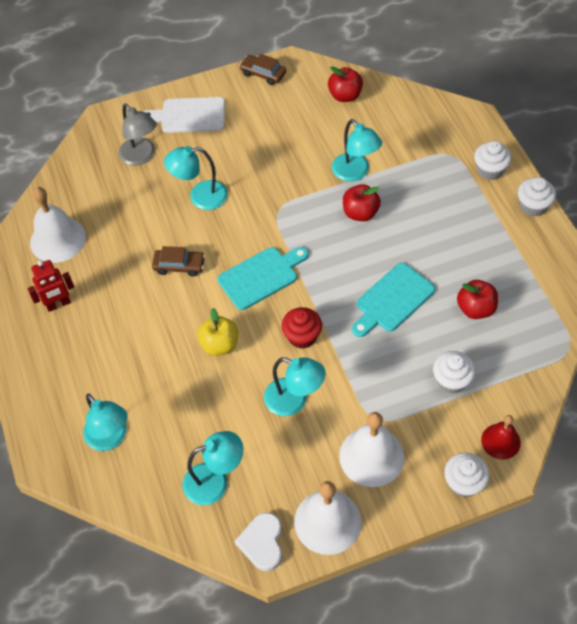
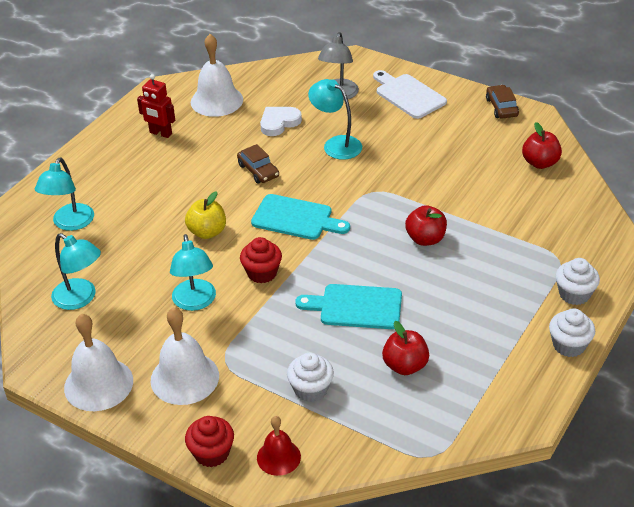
camera: 50 degrees right, 15 degrees down
white heart [235,512,282,571] -> white heart moved to [260,107,302,136]
turquoise lamp [332,119,382,182] -> none
white cupcake [444,453,490,497] -> red cupcake [185,416,234,467]

